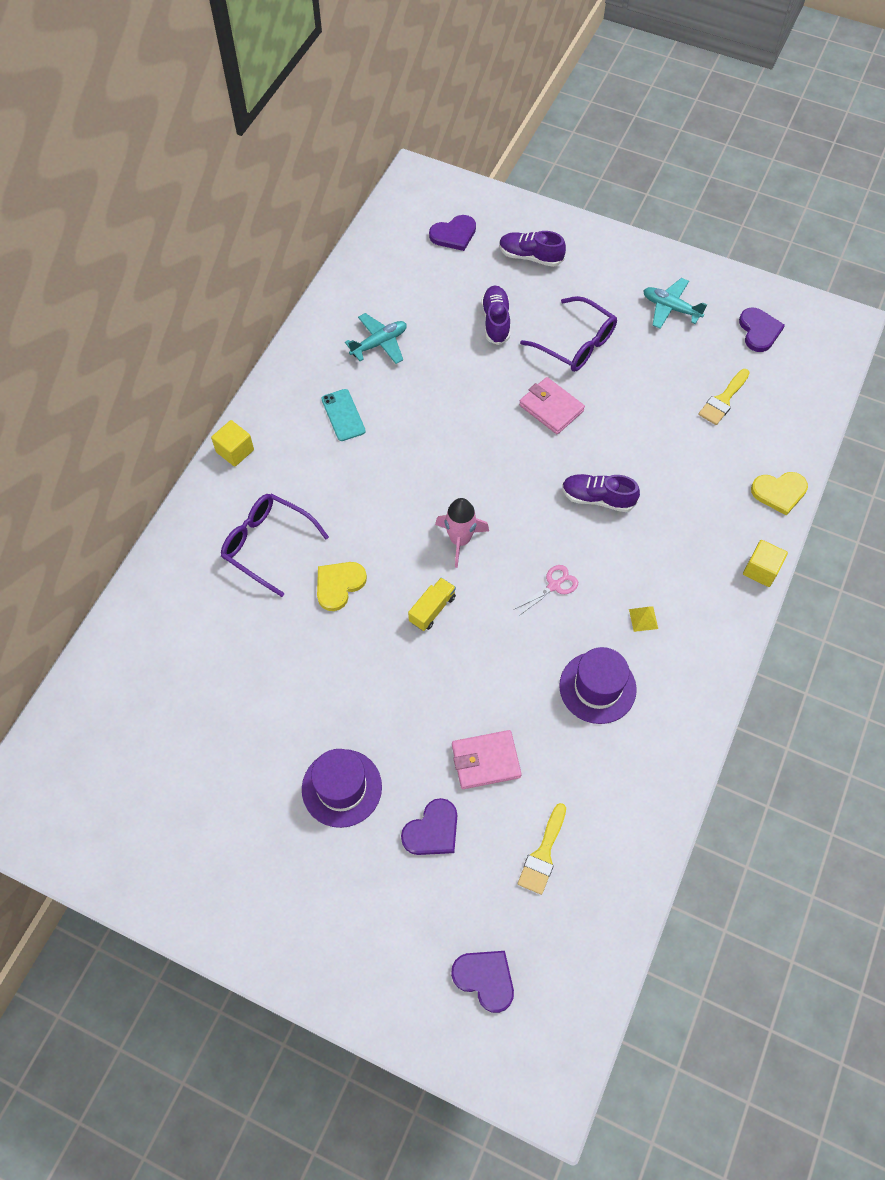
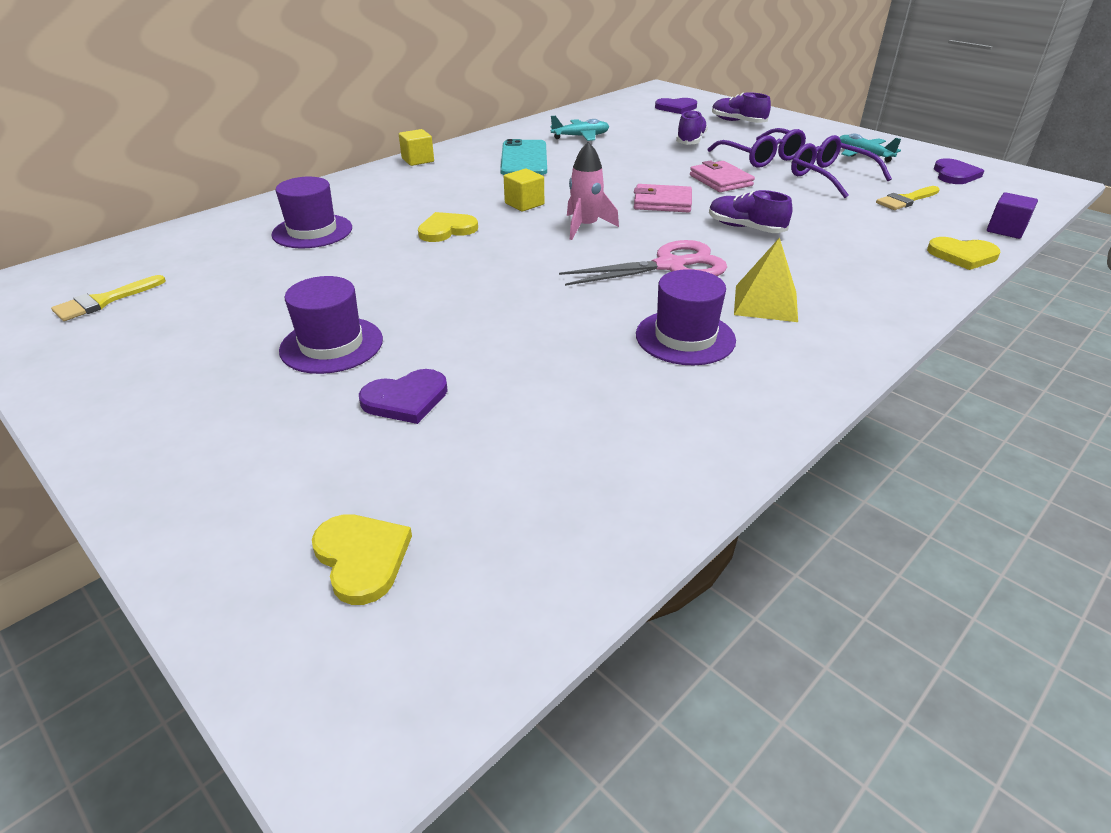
camera: 20 degrees right, 25 degrees down
purple glasses [221,494,329,597] -> purple glasses moved to [791,135,892,198]
turquoise phone [321,389,366,441] -> turquoise phone [500,139,547,175], size x1.65
yellow truck [408,578,456,631] -> none
purple heart [451,951,514,1013] -> yellow heart [312,514,412,605]
pink wallet [452,730,522,789] -> pink wallet moved to [634,184,692,213]
pink scissors [513,565,578,616] -> pink scissors [559,240,727,286], size x1.98
yellow brush [518,803,566,895] -> yellow brush moved to [51,275,166,321]
yellow pyramid [629,607,658,632] -> yellow pyramid [734,237,798,322], size x1.97
yellow cube [743,540,788,587] -> yellow cube moved to [504,169,544,211]
none -> purple hat [272,177,352,248]
none -> purple cube [987,192,1038,239]

